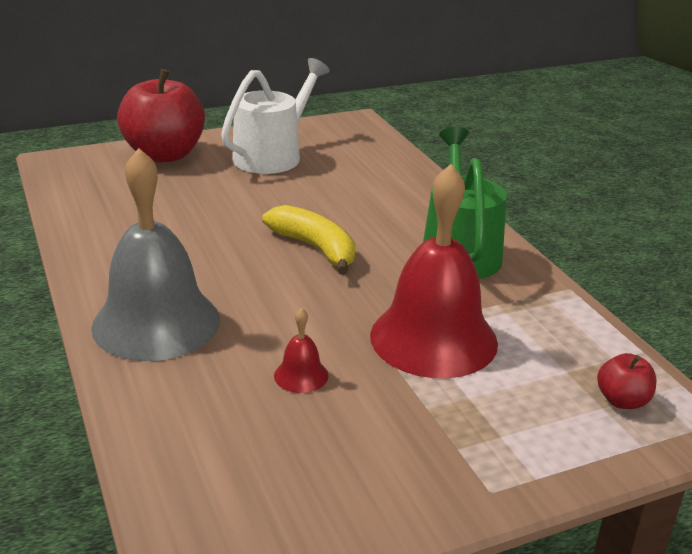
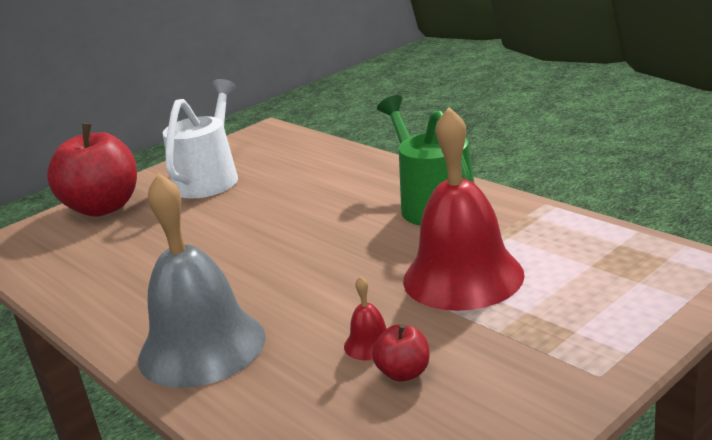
camera: 15 degrees left, 5 degrees down
yellow banana [262,205,355,275] -> none
red apple [597,353,656,409] -> red apple moved to [372,324,430,382]

